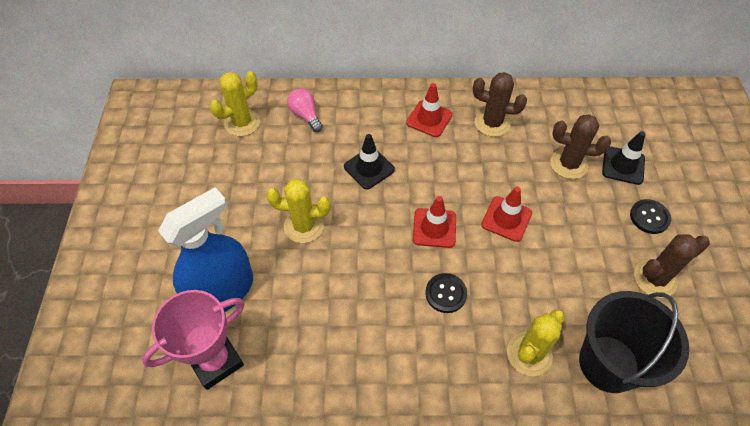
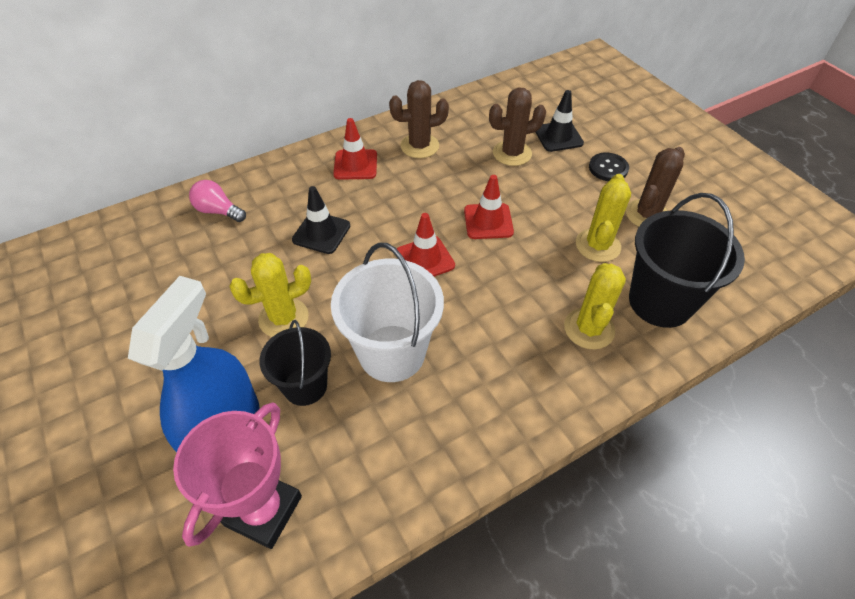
camera: 30 degrees left, 5 degrees down
yellow cactus [210,71,260,136] -> yellow cactus moved to [576,174,631,262]
black button [425,273,467,313] -> none
none -> black bucket [259,320,331,406]
none -> white bucket [331,243,444,382]

